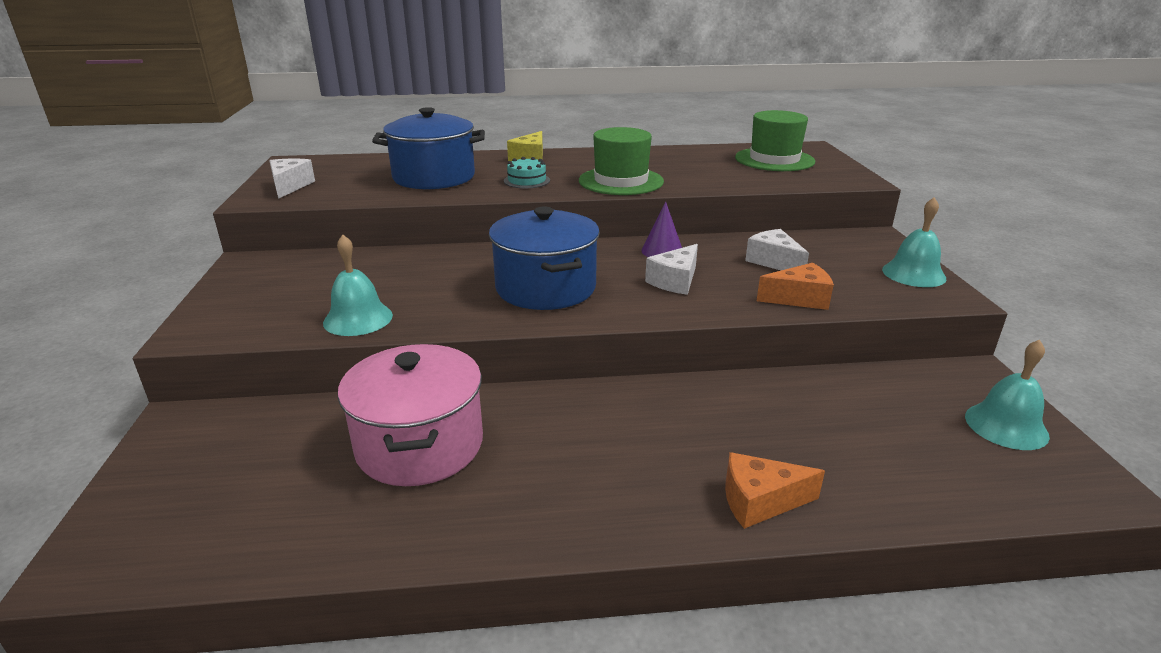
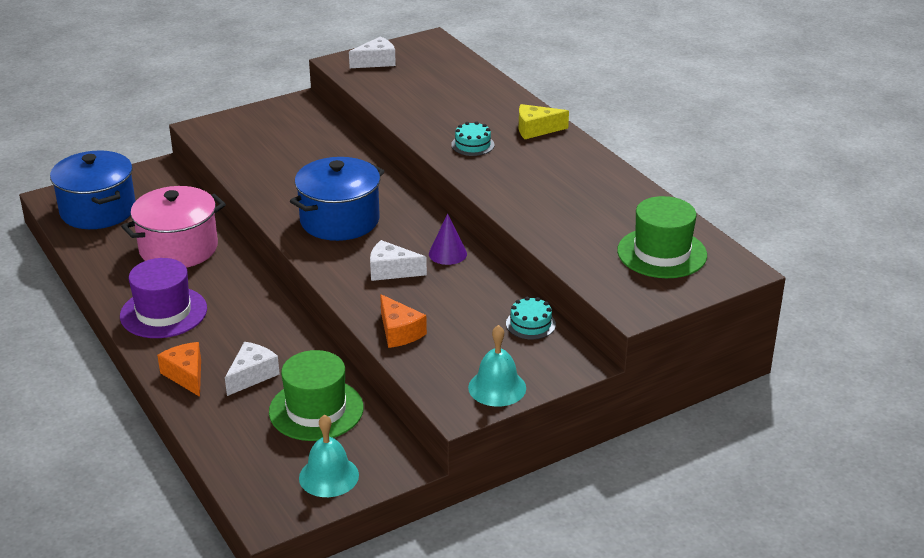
camera: 65 degrees right, 5 degrees up
turquoise bell [323,235,393,336] -> none
blue pot [372,107,485,189] -> blue pot moved to [50,151,135,229]
green hat [579,127,664,195] -> green hat moved to [269,350,364,441]
white cheese [745,229,809,270] -> white cheese moved to [225,342,280,396]
none -> purple hat [120,258,207,338]
none -> turquoise cake [506,297,556,339]

